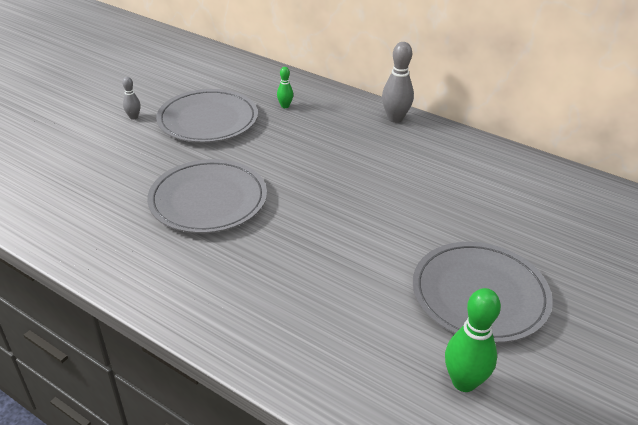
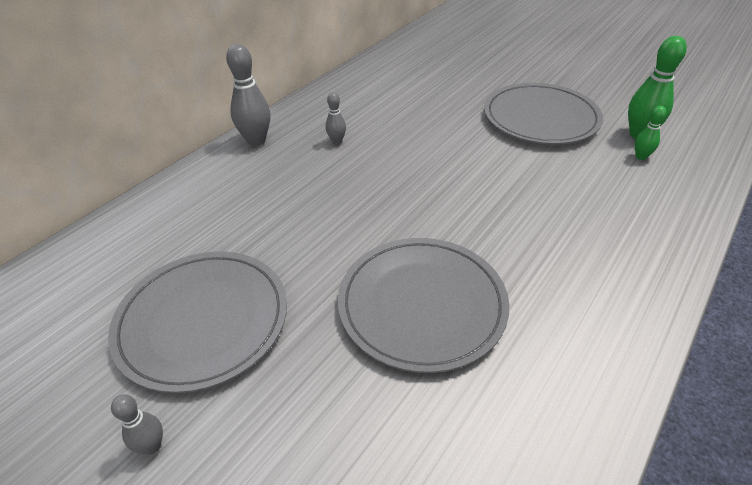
camera: 85 degrees left, 5 degrees up
green bowling pin [277,67,293,108] -> green bowling pin moved to [635,106,666,160]
none -> grey bowling pin [325,92,346,144]

